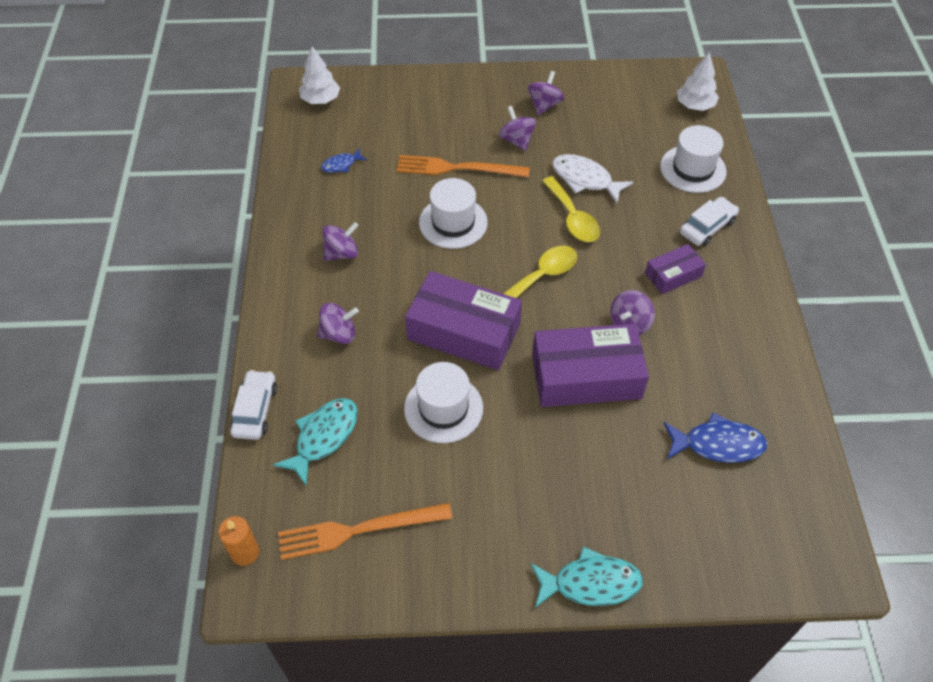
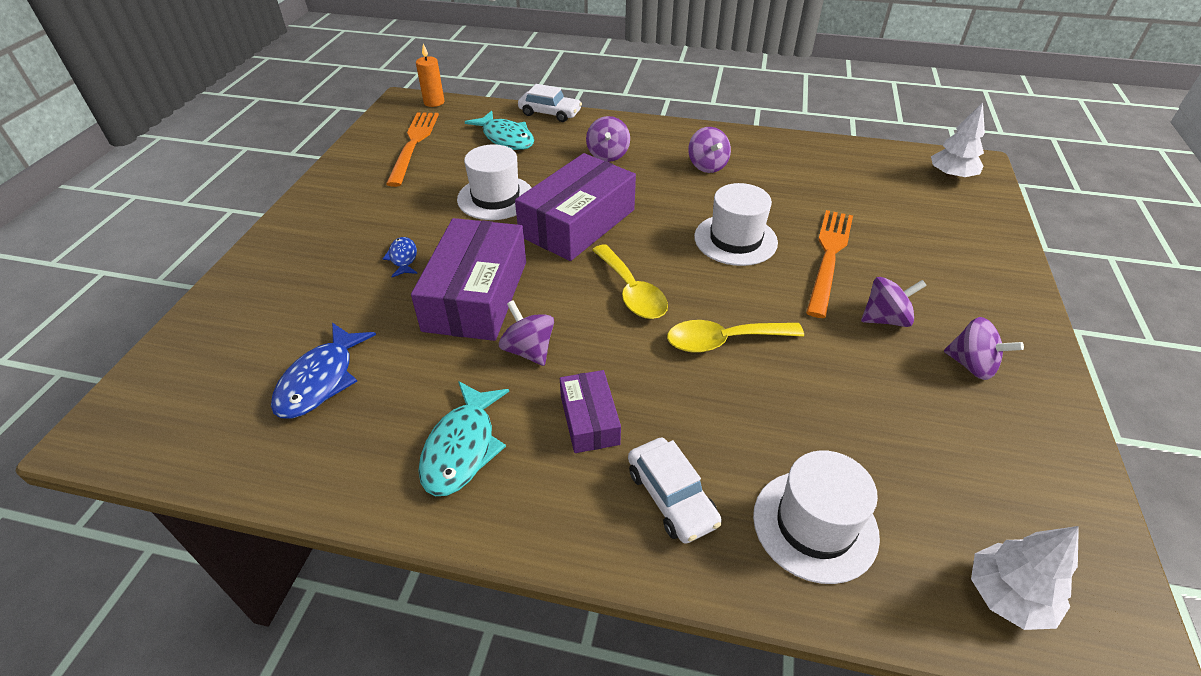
camera: 105 degrees right, 10 degrees down
blue fish [321,149,367,173] -> blue fish moved to [383,237,417,277]
turquoise fish [531,547,643,608] -> turquoise fish moved to [418,381,509,496]
white fish [552,154,634,204] -> none

